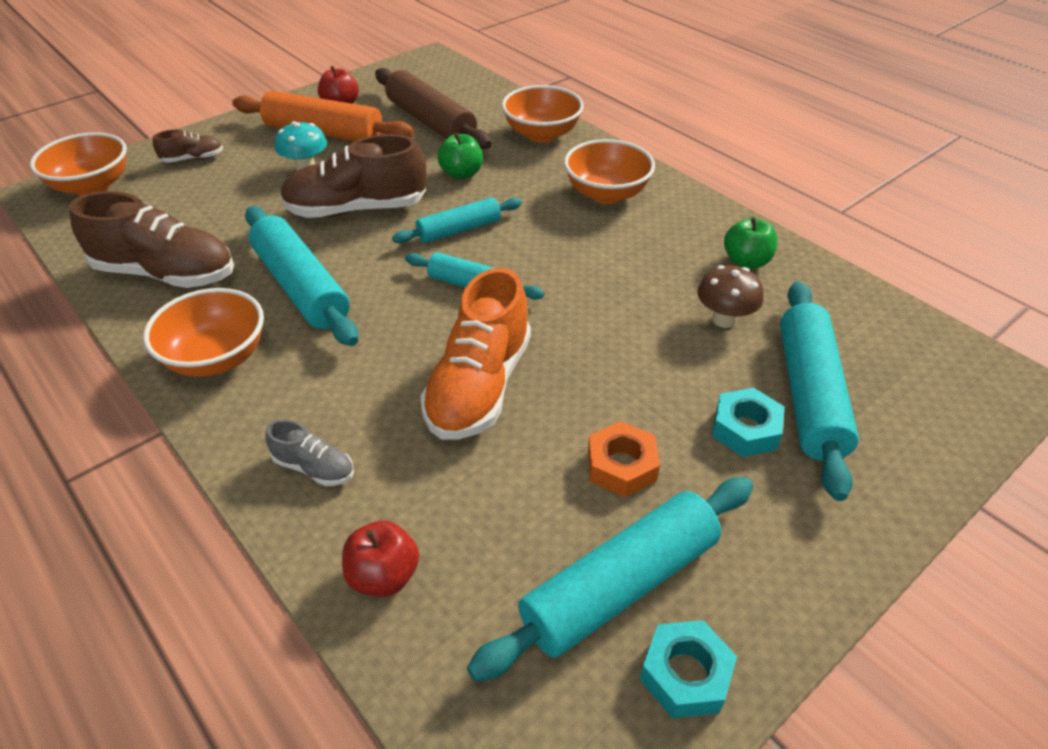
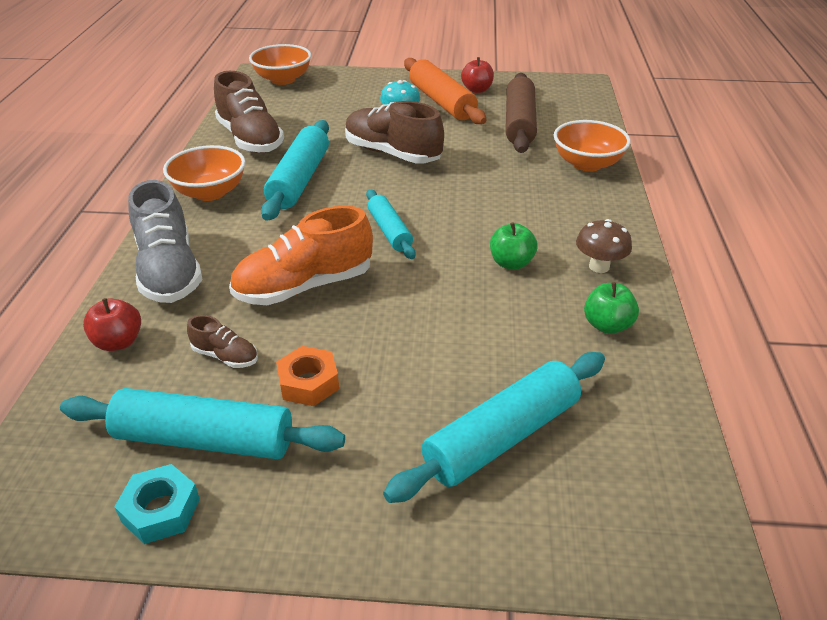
camera: 45 degrees right, 5 degrees down
brown shoe [153,129,223,163] -> brown shoe moved to [187,315,258,368]
grey shoe [266,419,354,486] -> grey shoe [128,180,202,303], size x2.11
turquoise rolling pin [392,197,522,244] -> none
green apple [438,133,483,179] -> green apple moved to [490,222,537,270]
orange bowl [564,139,655,204] -> none
brown mushroom [697,265,764,328] -> brown mushroom moved to [576,219,632,273]
turquoise nut [712,388,785,457] -> none

